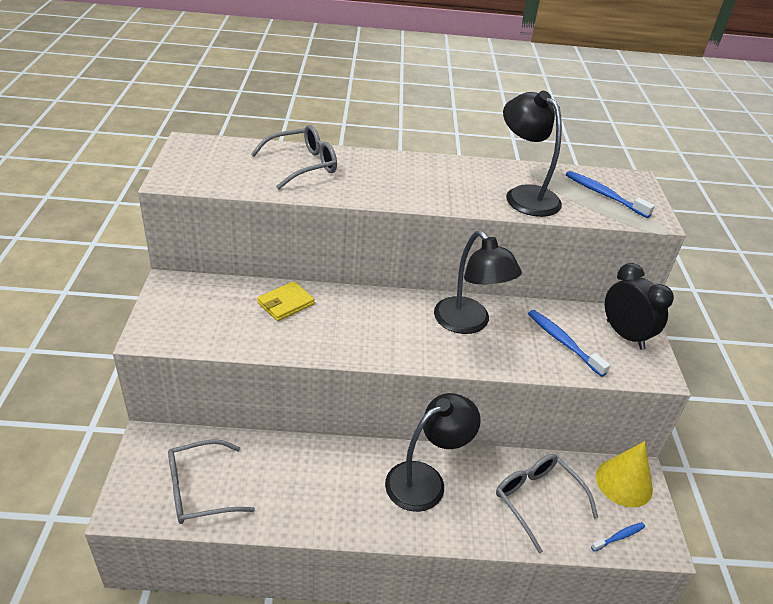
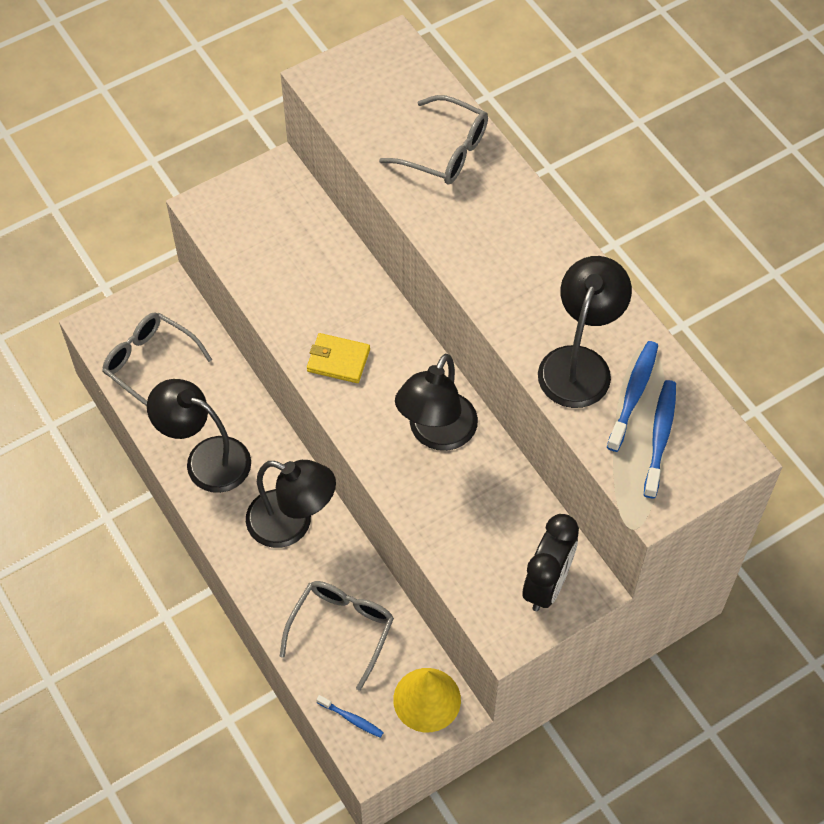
camera: 60 degrees right, 20 degrees up
yellow wallet [257,281,315,321] -> yellow wallet moved to [307,333,370,383]
blue toothbrush [528,310,610,377] -> blue toothbrush moved to [607,341,658,452]
none -> black lamp [147,379,251,493]

